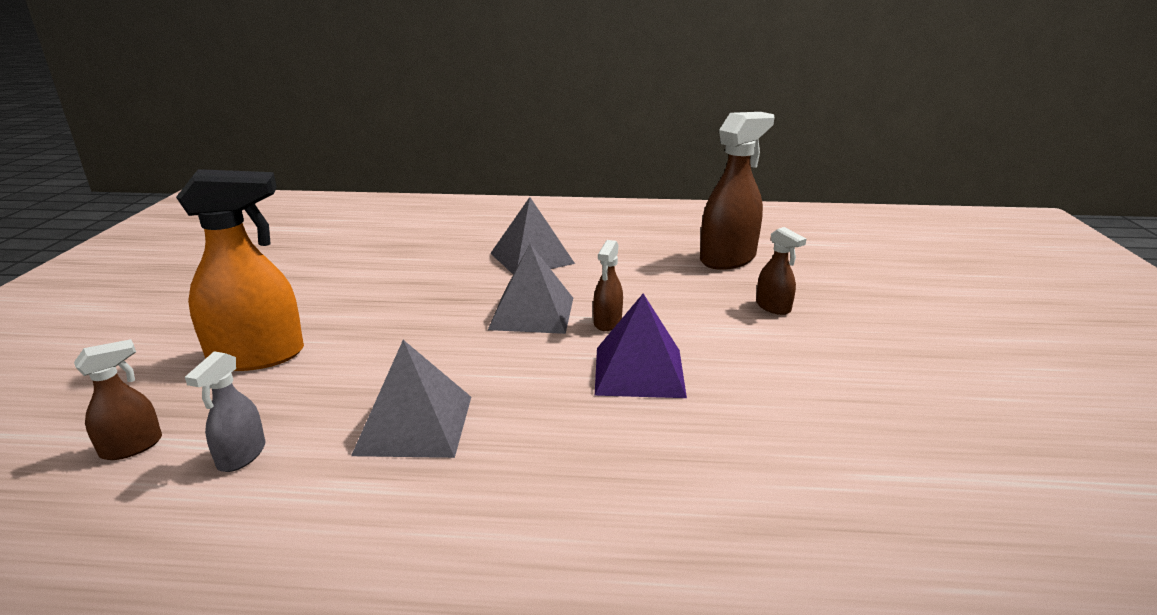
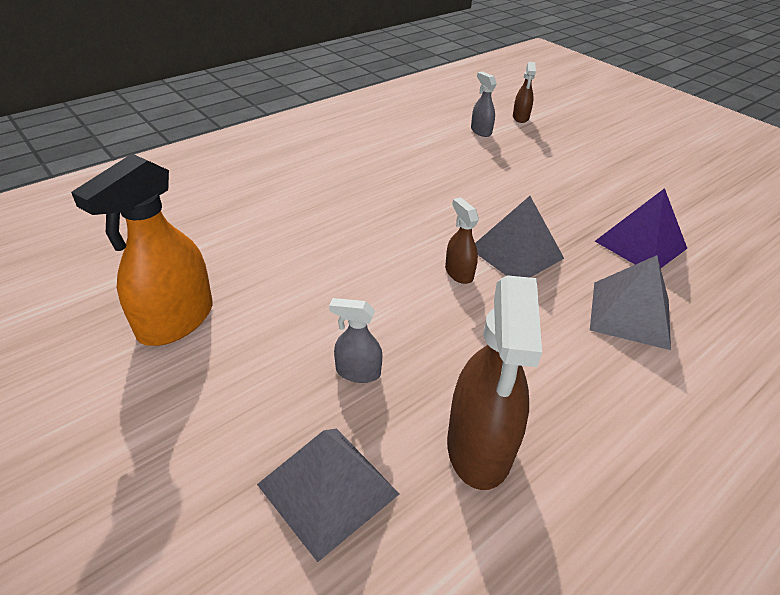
camera: 135 degrees right, 15 degrees up
orange spray bottle [176,169,304,371] -> orange spray bottle moved to [71,154,213,346]
grey pyramid [351,340,471,458] -> grey pyramid moved to [257,429,399,562]
purple pyramid [595,294,687,398] -> purple pyramid moved to [595,188,687,268]
brown spray bottle [756,227,806,315] -> grey spray bottle [329,298,383,383]

